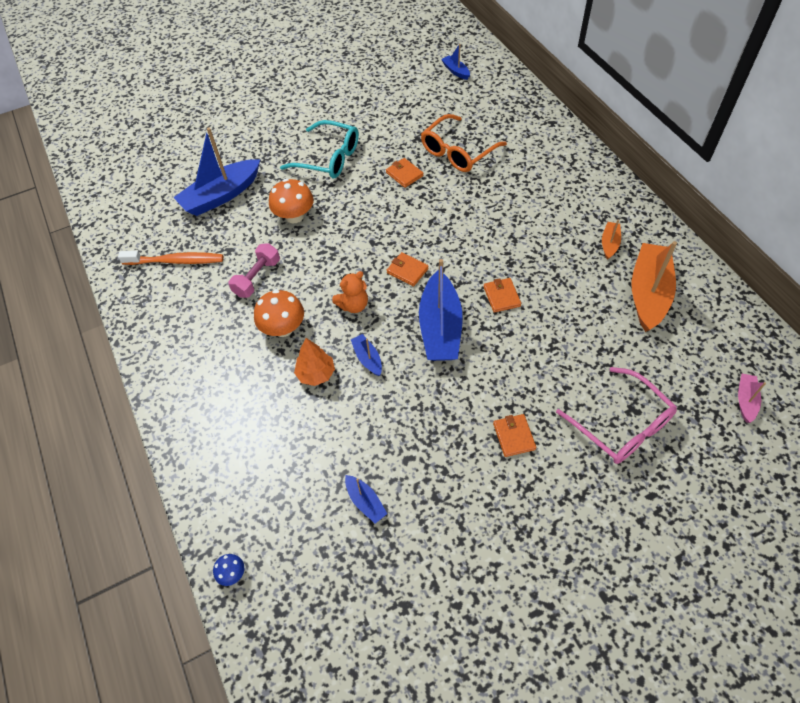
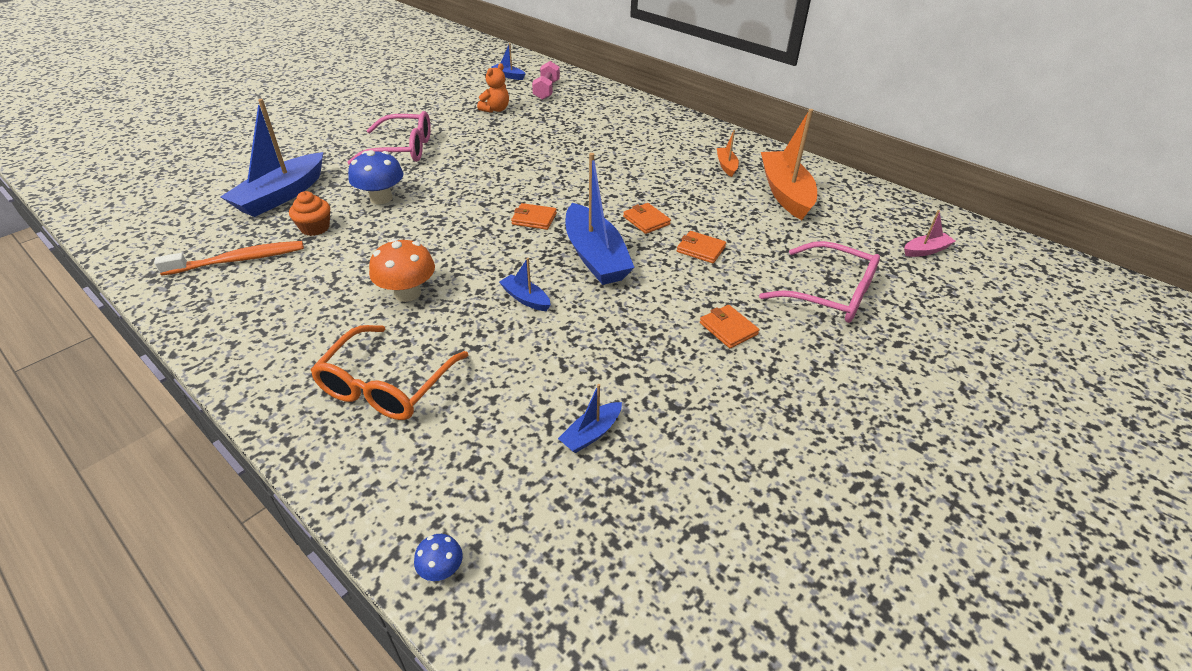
camera: 25 degrees left, 15 degrees down
pink dumbbell [228,243,280,298] -> pink dumbbell moved to [532,61,560,100]
orange mushroom [269,179,314,223] -> blue mushroom [348,150,403,204]
turquoise glasses [280,120,359,178] -> pink glasses [348,111,431,165]
orange tree [294,338,335,386] -> none
orange teddy bear [332,271,368,313] -> orange teddy bear moved to [477,63,509,113]
blue boat [345,475,387,523] -> blue boat turned 105 degrees clockwise [558,384,622,453]
orange wallet [386,158,423,188] -> orange wallet moved to [677,231,726,263]
orange glasses [421,114,507,172] -> orange glasses moved to [310,325,468,420]
pink boat [738,374,766,423] -> pink boat turned 75 degrees clockwise [904,210,955,257]
none -> orange cupcake [289,191,330,236]

